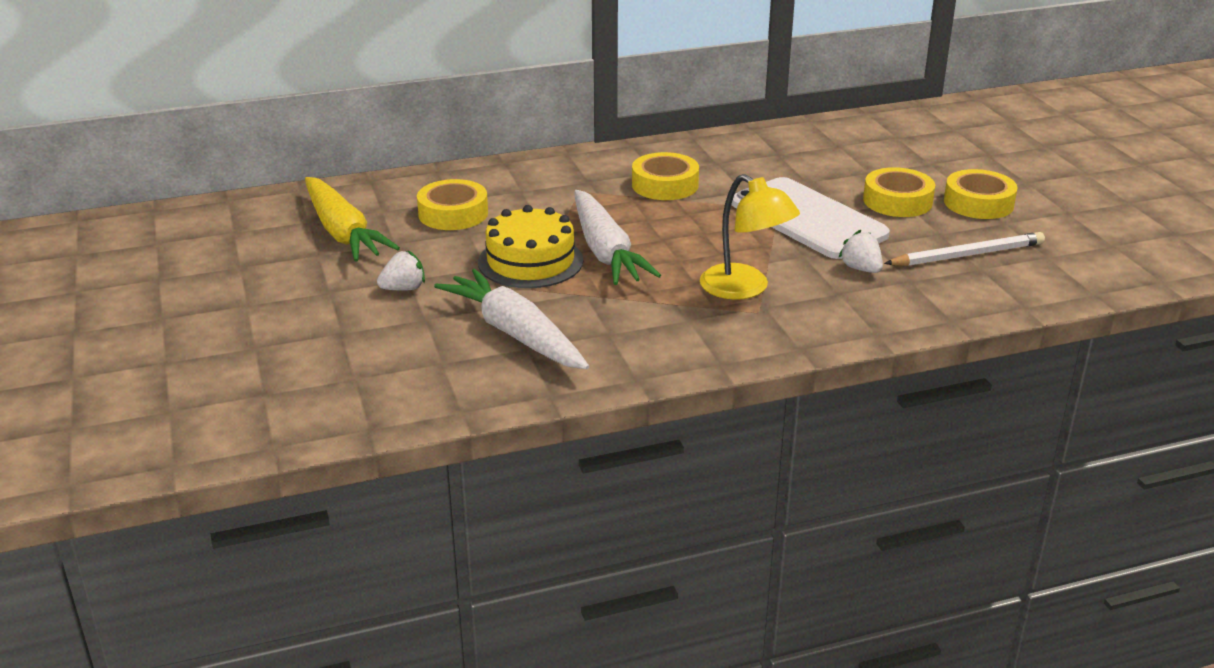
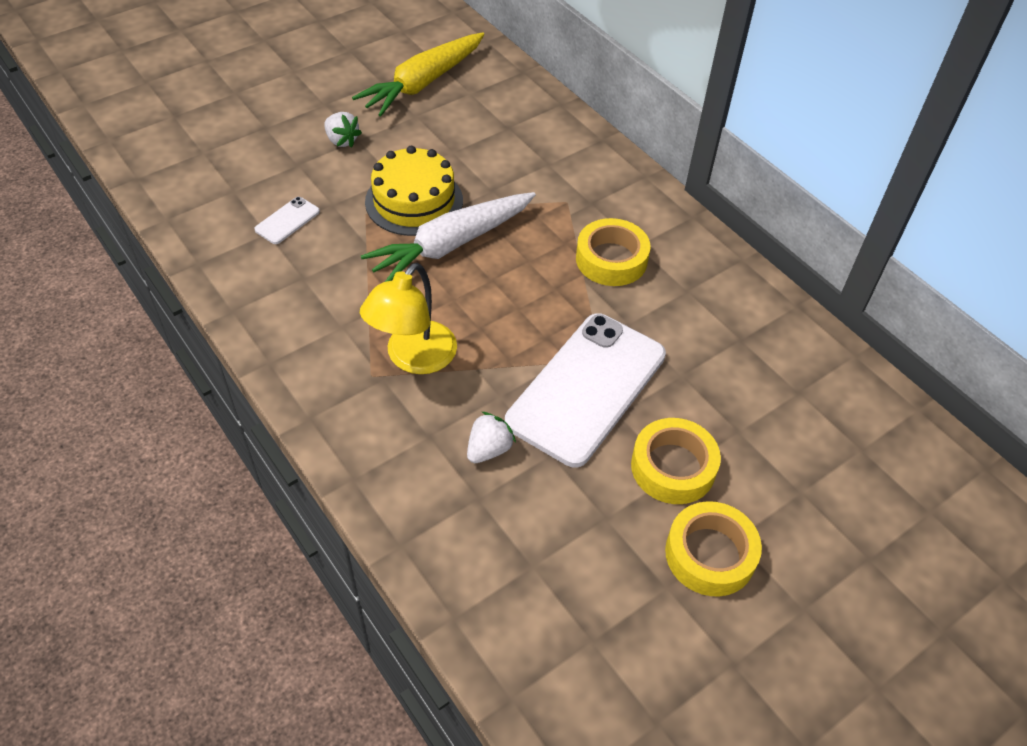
camera: 70 degrees right, 20 degrees up
yellow tape [417,179,488,230] -> none
white carrot [434,269,589,369] -> white phone [254,197,320,244]
white pencil [884,232,1045,266] -> none

